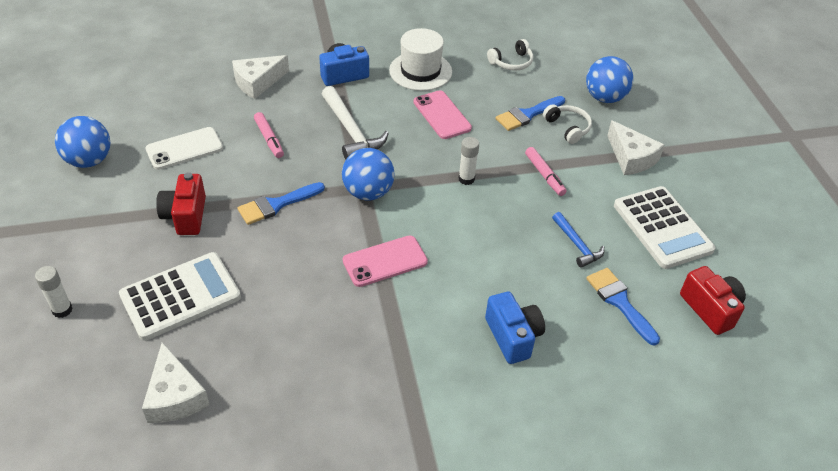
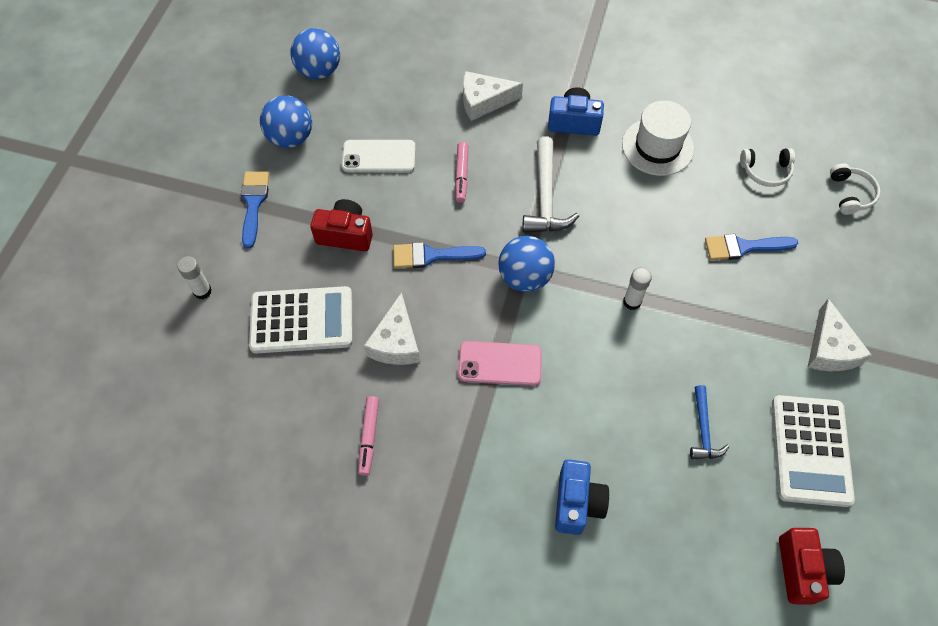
camera: 30 degrees right, 15 degrees up
white cheese [142,342,210,423] -> white cheese moved to [364,292,420,365]
red camera [156,172,206,235] -> red camera turned 75 degrees clockwise [310,199,373,251]
pink phone [413,90,472,139] -> none
pink marker [525,147,567,196] -> pink marker moved to [358,396,379,476]
white headphones [543,104,592,144] -> white headphones moved to [830,163,881,215]
blue ball [586,56,633,103] -> blue ball moved to [290,28,340,79]
blue brush [586,268,660,346] -> blue brush moved to [241,171,269,249]

